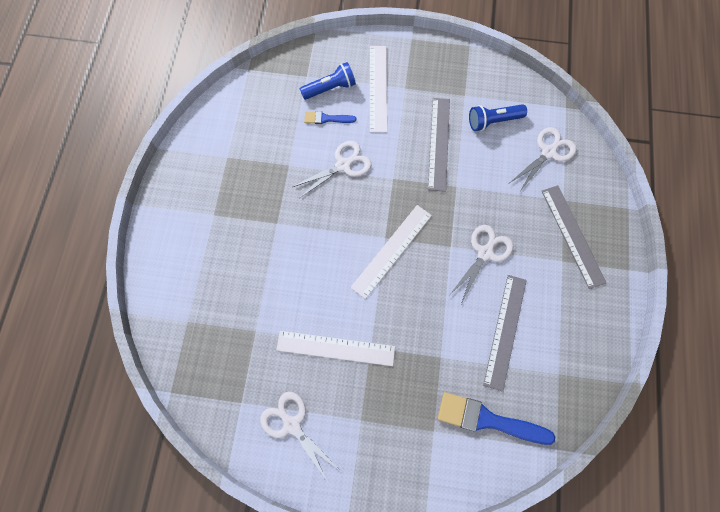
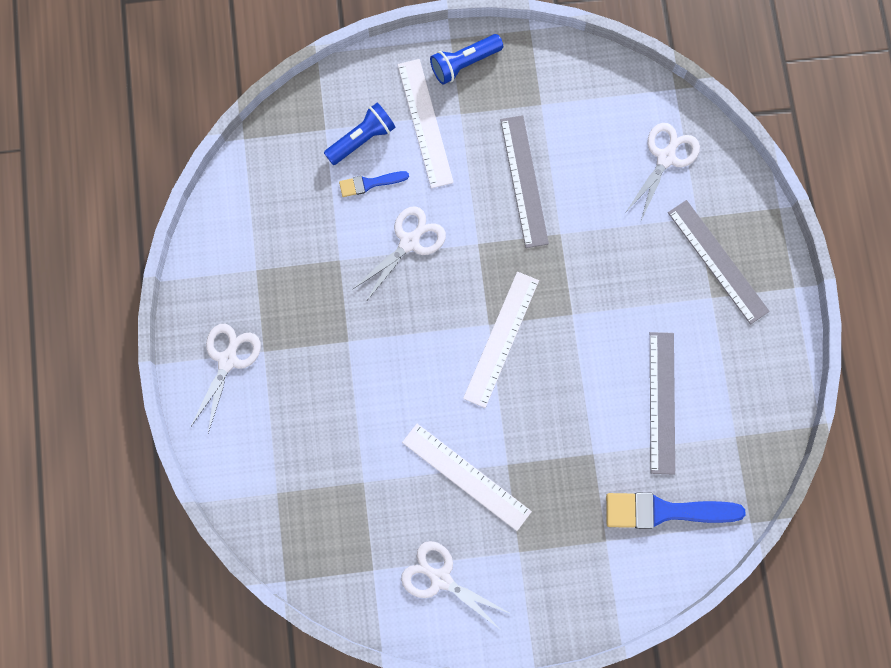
camera: 15 degrees left, 5 degrees up
white ruler [276,331,395,366] -> white ruler turned 45 degrees clockwise [402,424,532,531]
white scissors [451,225,513,304] -> white scissors moved to [190,324,261,433]
blue flashlight [469,104,527,131] -> blue flashlight moved to [430,34,503,85]

